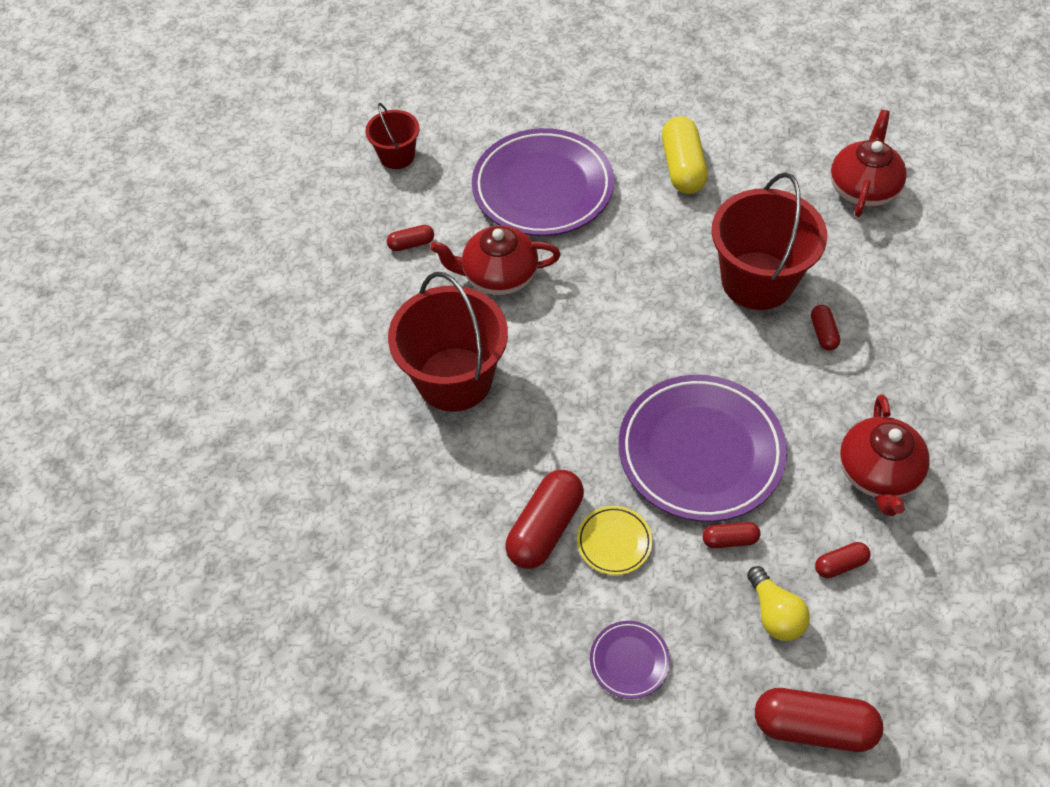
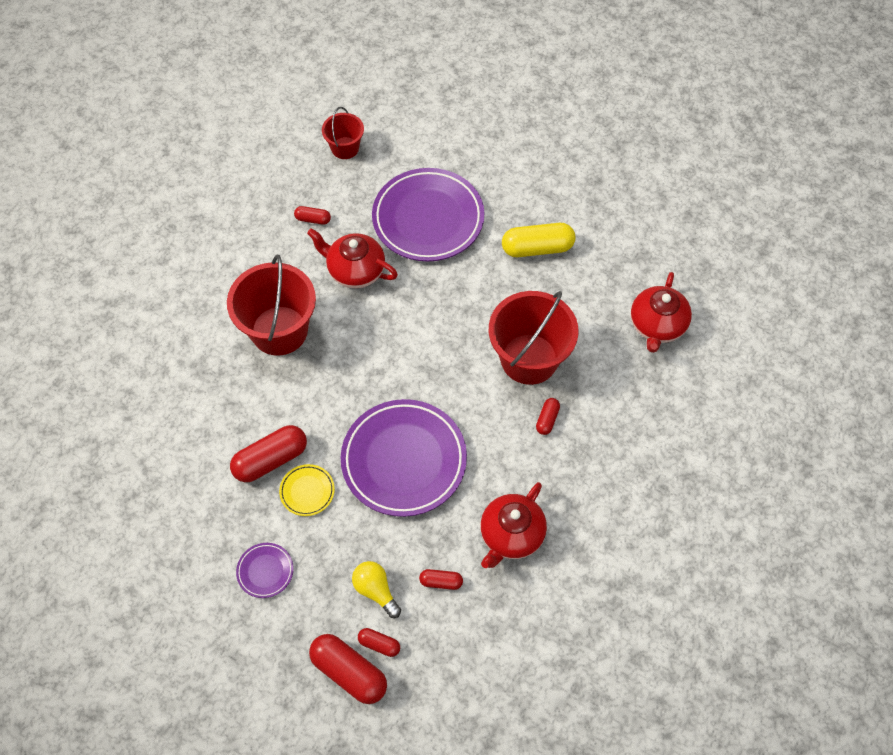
camera: 25 degrees right, 5 degrees up
yellow capsule [662,116,708,194] -> yellow capsule turned 60 degrees clockwise [502,223,576,257]
red capsule [703,522,760,548] -> red capsule moved to [358,628,400,657]
yellow light bulb [747,566,810,641] -> yellow light bulb turned 135 degrees clockwise [352,561,401,618]
red teapot [830,110,907,217] -> red teapot turned 150 degrees clockwise [631,272,692,353]

